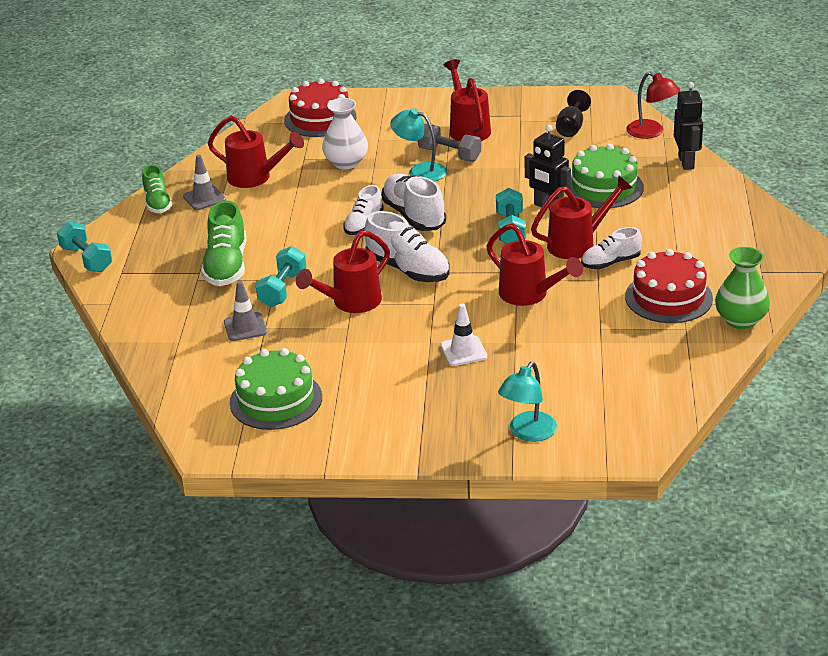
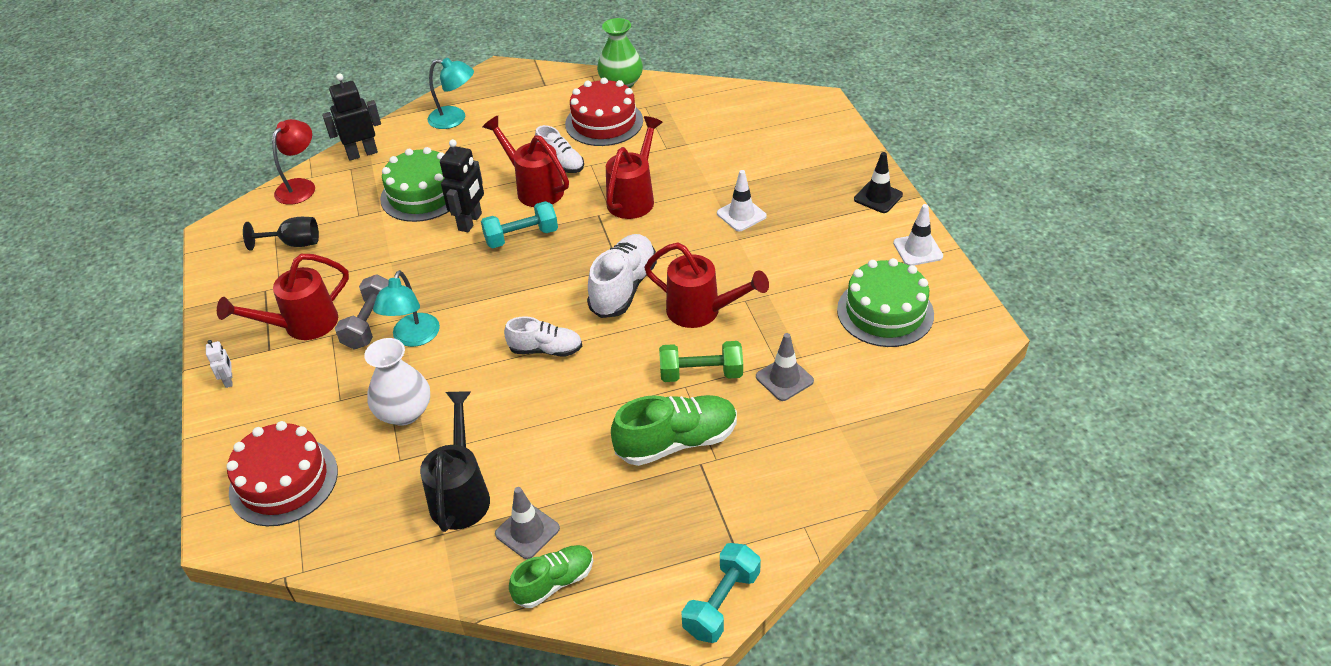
camera: 110 degrees left, 10 degrees up
red watering can [208,116,304,188] -> black watering can [420,392,490,532]
turquoise dumbbell [256,246,306,307] -> green dumbbell [659,341,743,382]
white shoe [381,174,446,231] -> none
turquoise lamp [498,362,557,442] -> turquoise lamp moved to [428,58,474,129]
none -> white robot [206,340,233,388]
none -> black traffic cone [854,152,903,213]
none -> white traffic cone [893,204,943,266]

